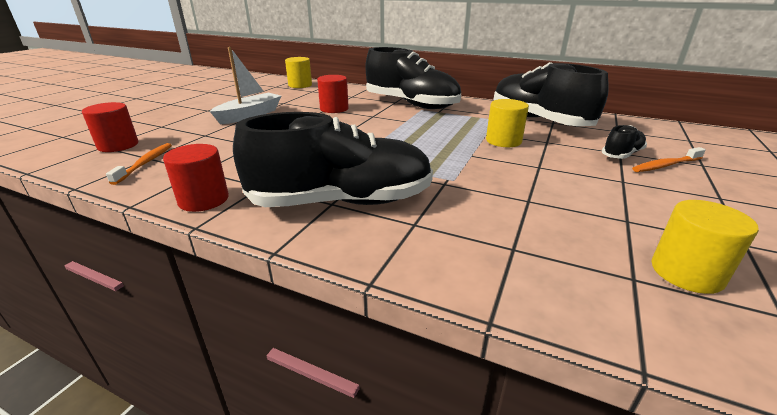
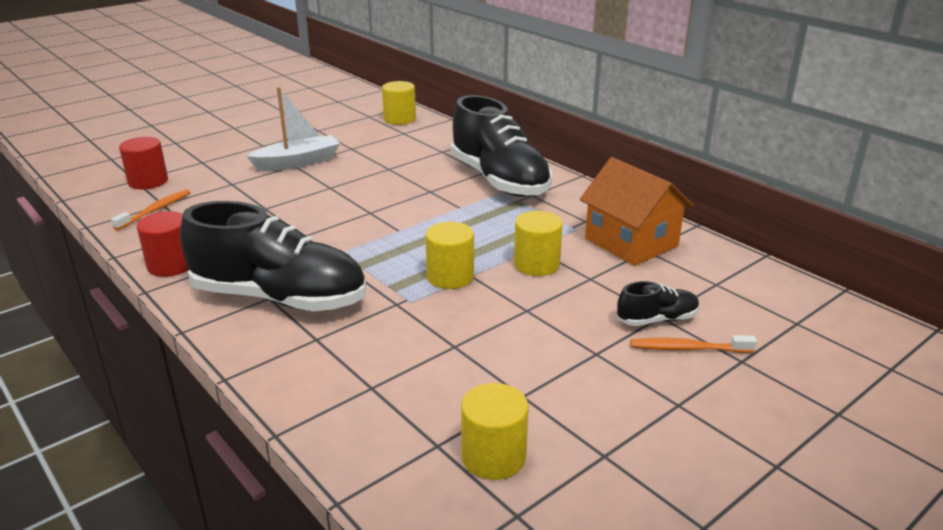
camera: 25 degrees right, 0 degrees up
red cylinder [317,75,349,113] -> none
black shoe [493,62,609,126] -> orange house [580,157,693,266]
none -> yellow cylinder [425,222,474,289]

